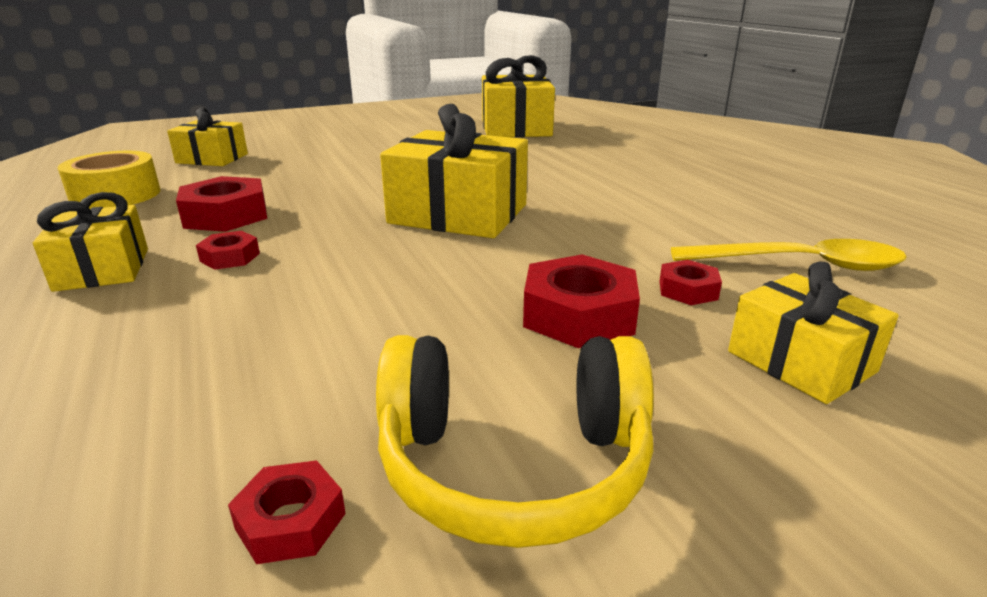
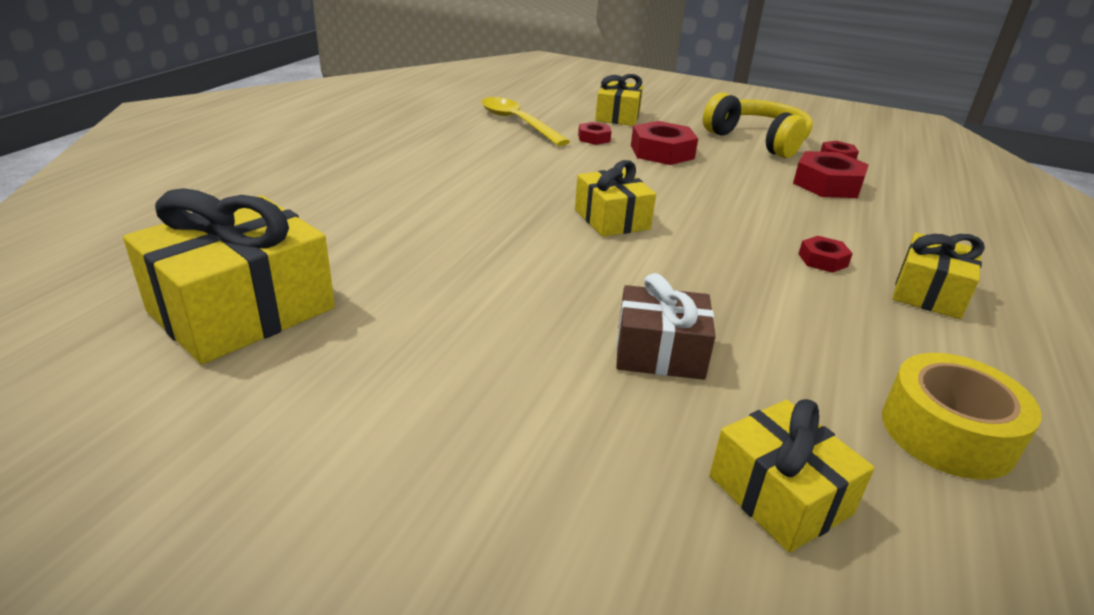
camera: 135 degrees left, 5 degrees up
red nut [176,176,267,232] -> red nut moved to [793,151,869,198]
yellow gift [380,104,528,238] -> yellow gift [575,160,656,237], size x0.60
none -> brown gift [616,273,716,380]

